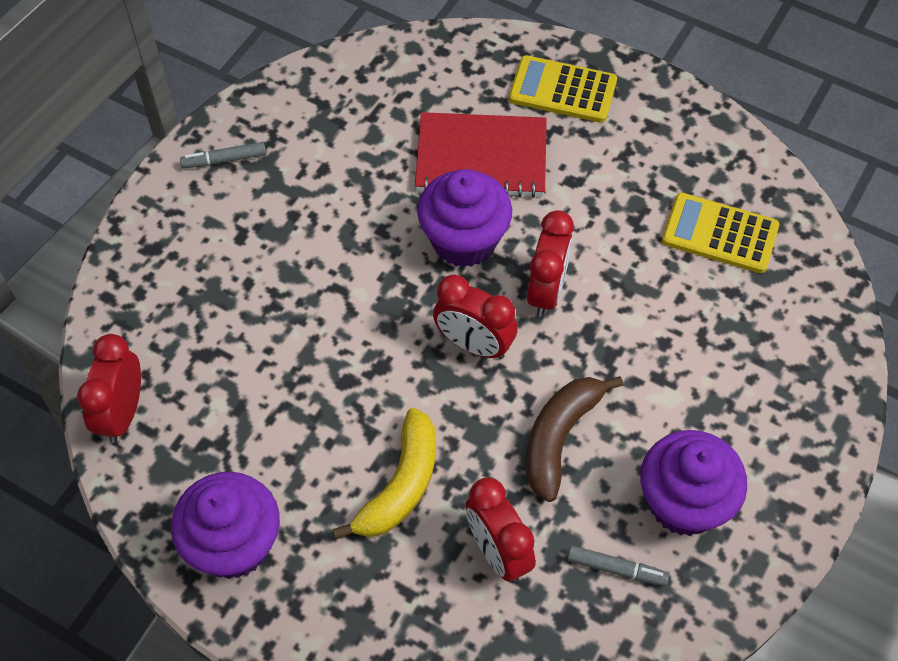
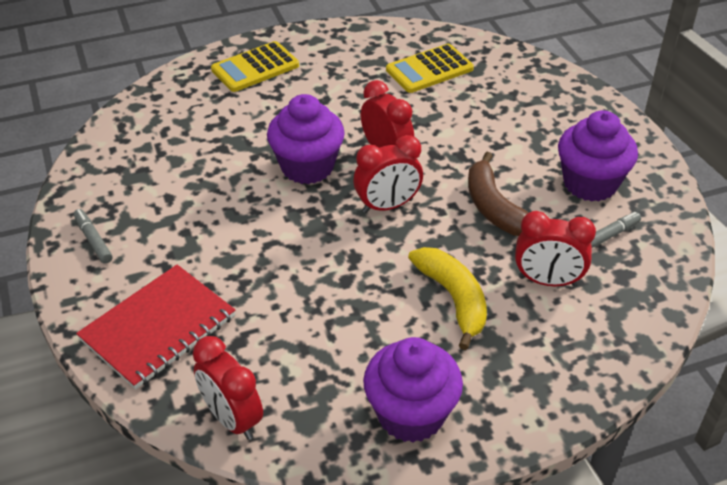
camera: 50 degrees left, 15 degrees down
grey marker [180,142,266,168] -> grey marker turned 120 degrees clockwise [74,209,113,264]
red notebook [415,112,547,198] -> red notebook moved to [76,265,235,390]

